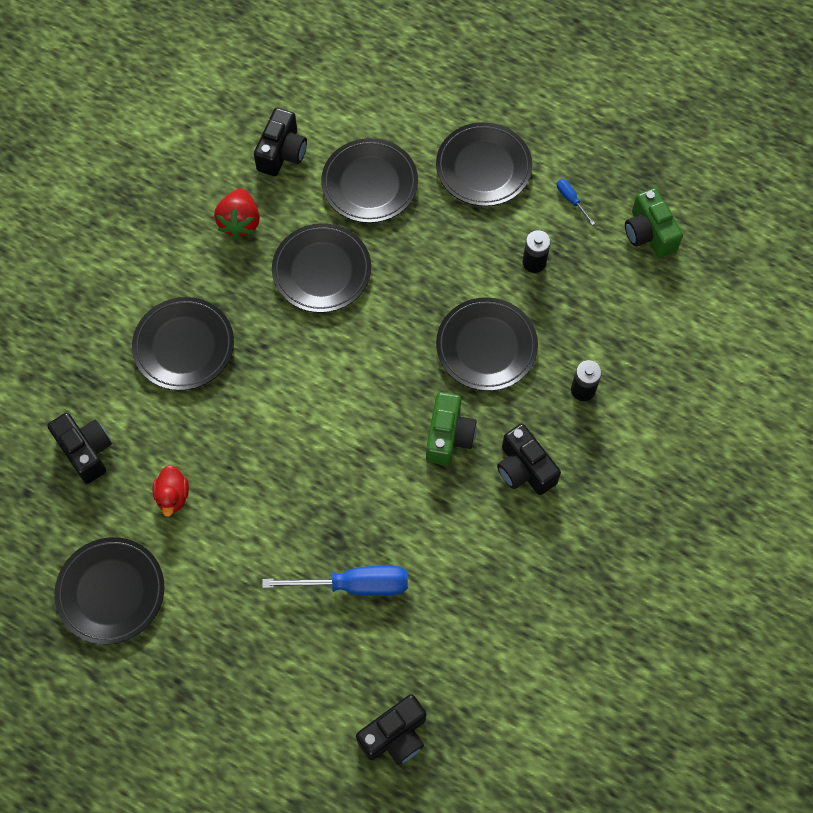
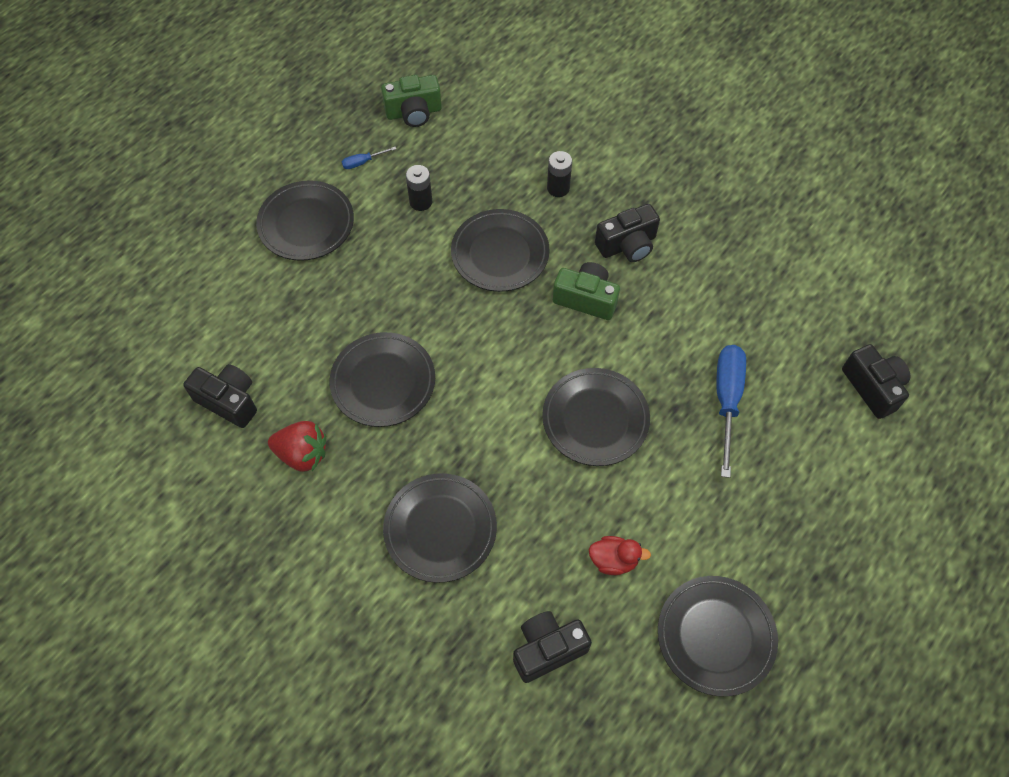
camera: 80 degrees left, 5 degrees down
black plate [321,138,418,223] -> black plate moved to [542,368,650,466]

